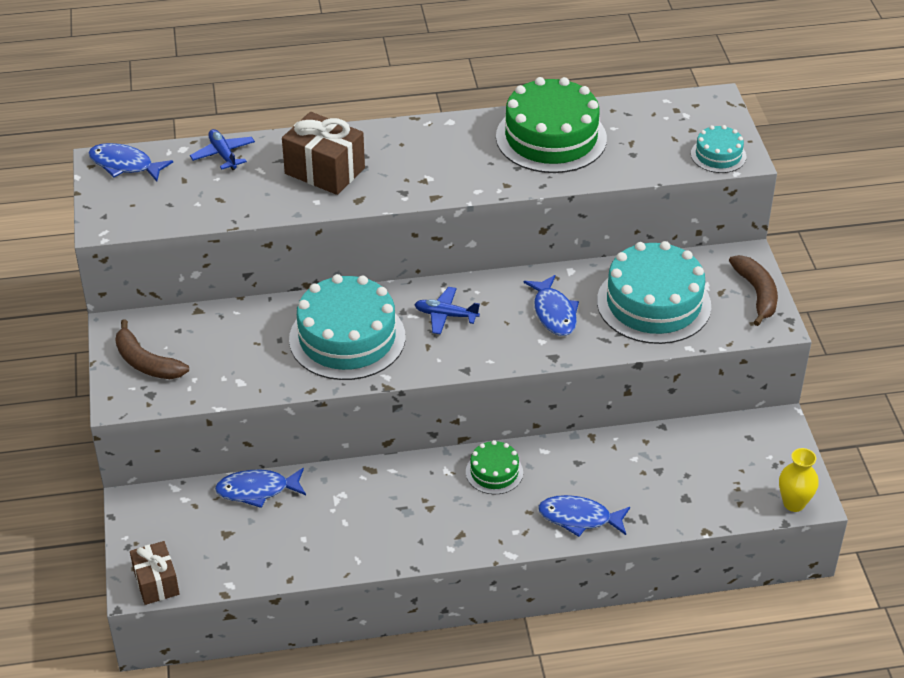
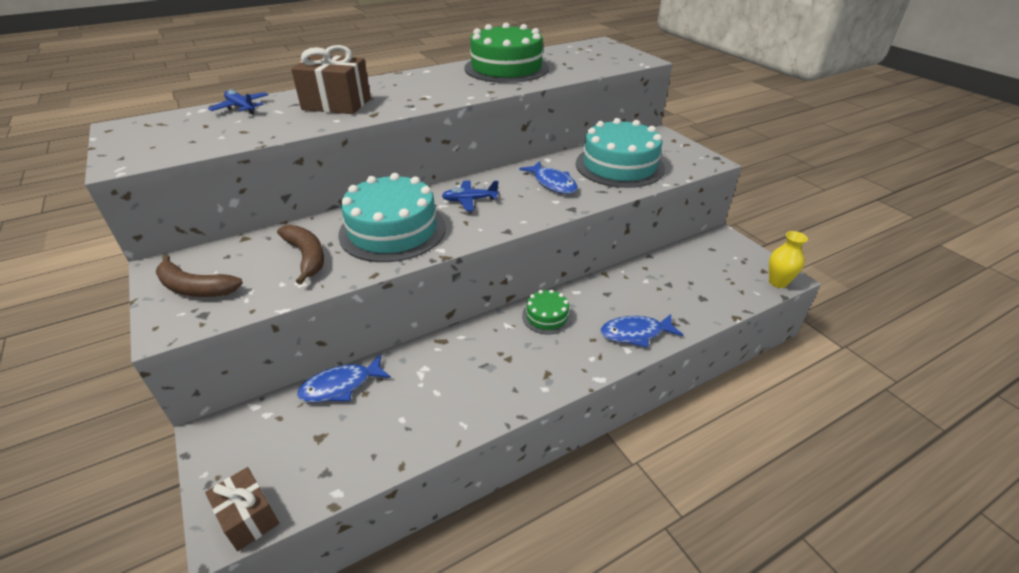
camera: 20 degrees left, 5 degrees down
blue fish [88,143,173,181] -> none
turquoise cake [691,125,746,173] -> none
brown banana [729,255,778,326] -> brown banana moved to [277,225,324,285]

